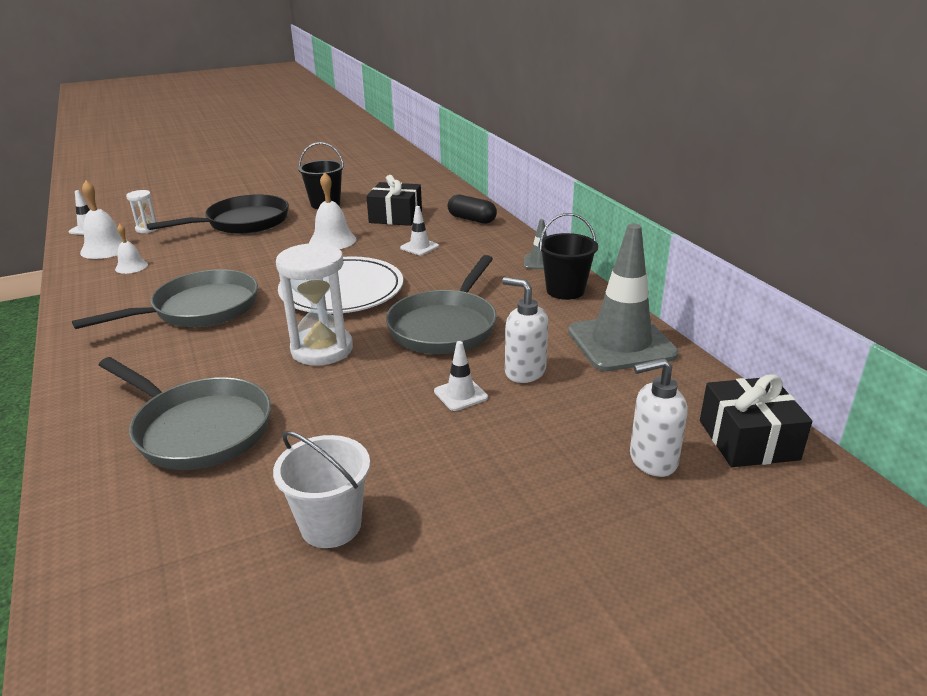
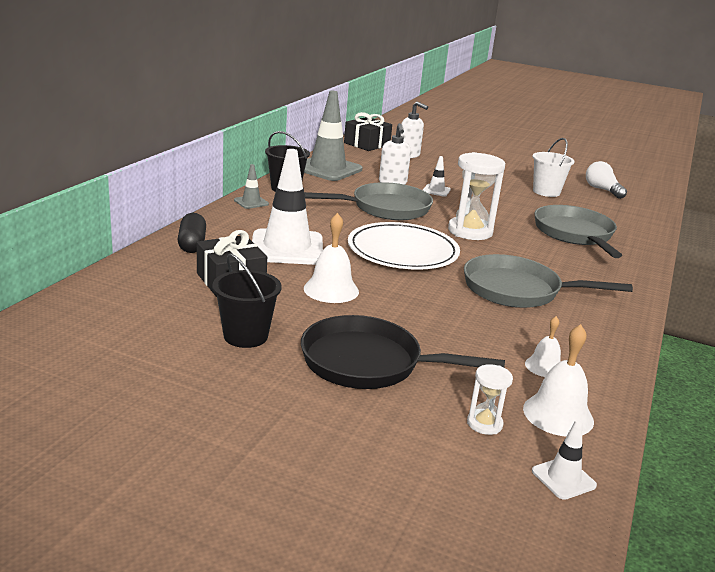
camera: 135 degrees left, 5 degrees down
white traffic cone [400,206,439,255] -> white traffic cone [252,149,323,265], size x2.26
none -> white light bulb [586,161,627,199]

